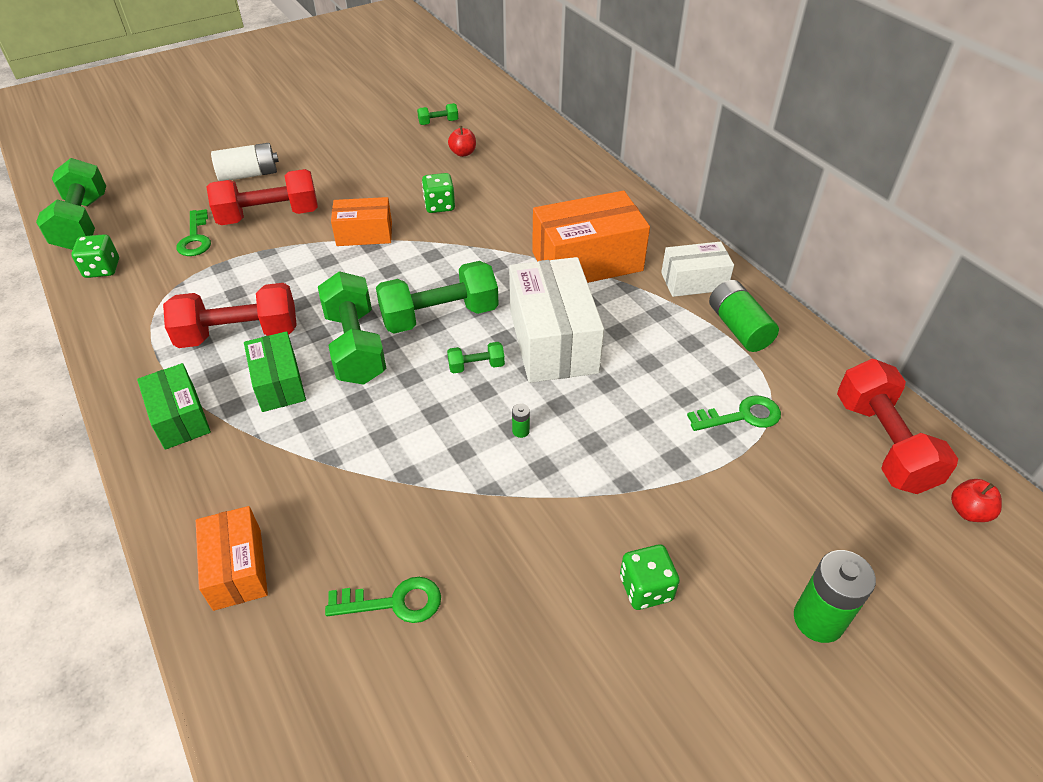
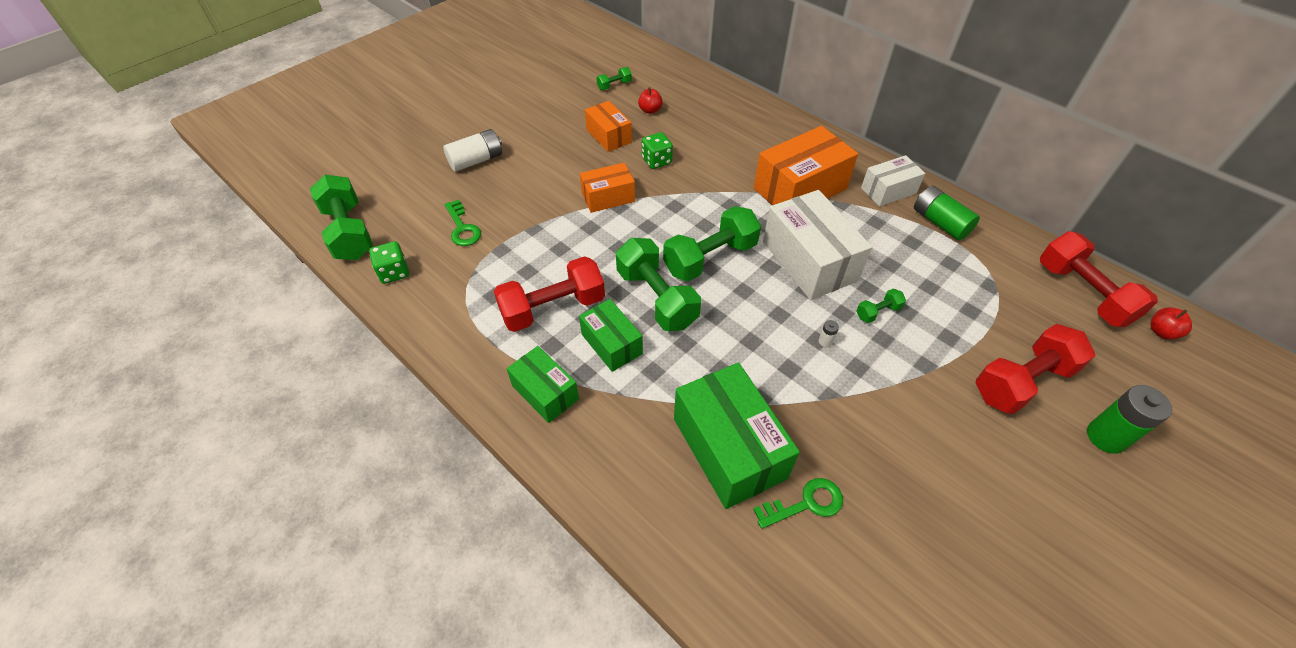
camera: 15 degrees left, 5 degrees up
orange box [196,506,268,611] -> orange box moved to [585,101,632,152]
red dumbbell [207,169,318,225] -> red dumbbell moved to [976,324,1095,414]
green dumbbell [447,342,505,374] -> green dumbbell moved to [856,289,906,323]
green battery [512,403,530,438] -> white battery [819,320,839,347]
green dice [620,544,680,610] -> none
green key [687,395,781,431] -> none
none -> green box [674,363,800,509]

